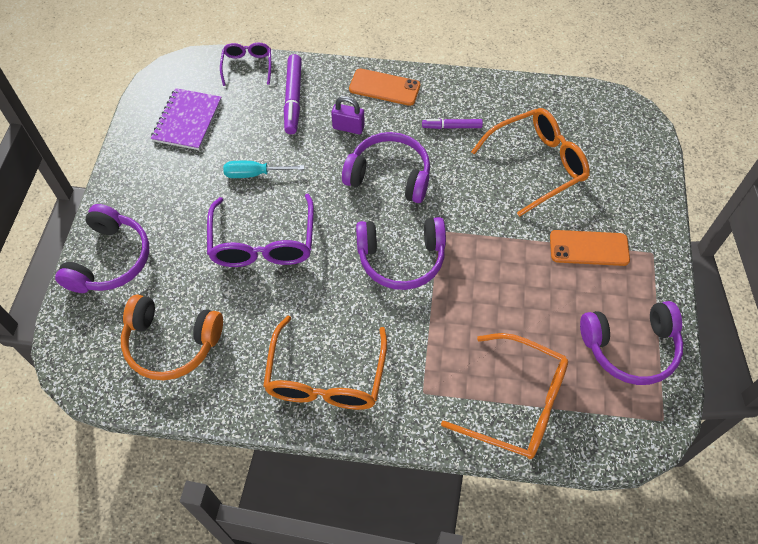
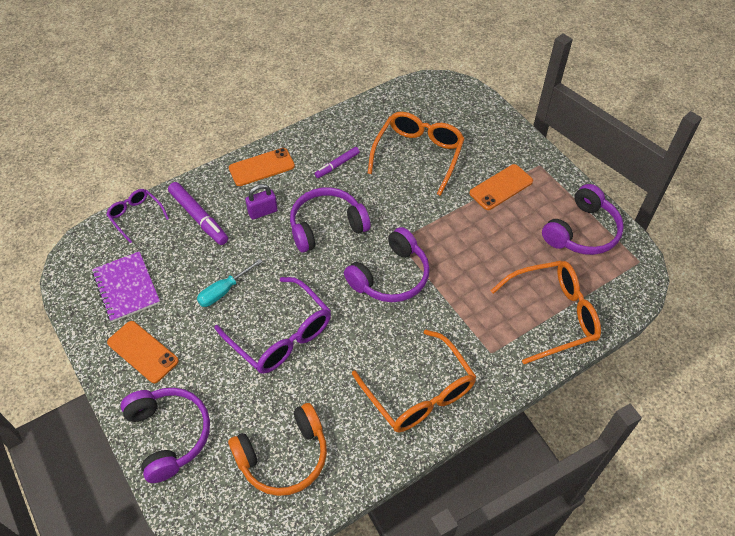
camera: 40 degrees left, 5 degrees down
none -> orange phone [107,321,179,383]

